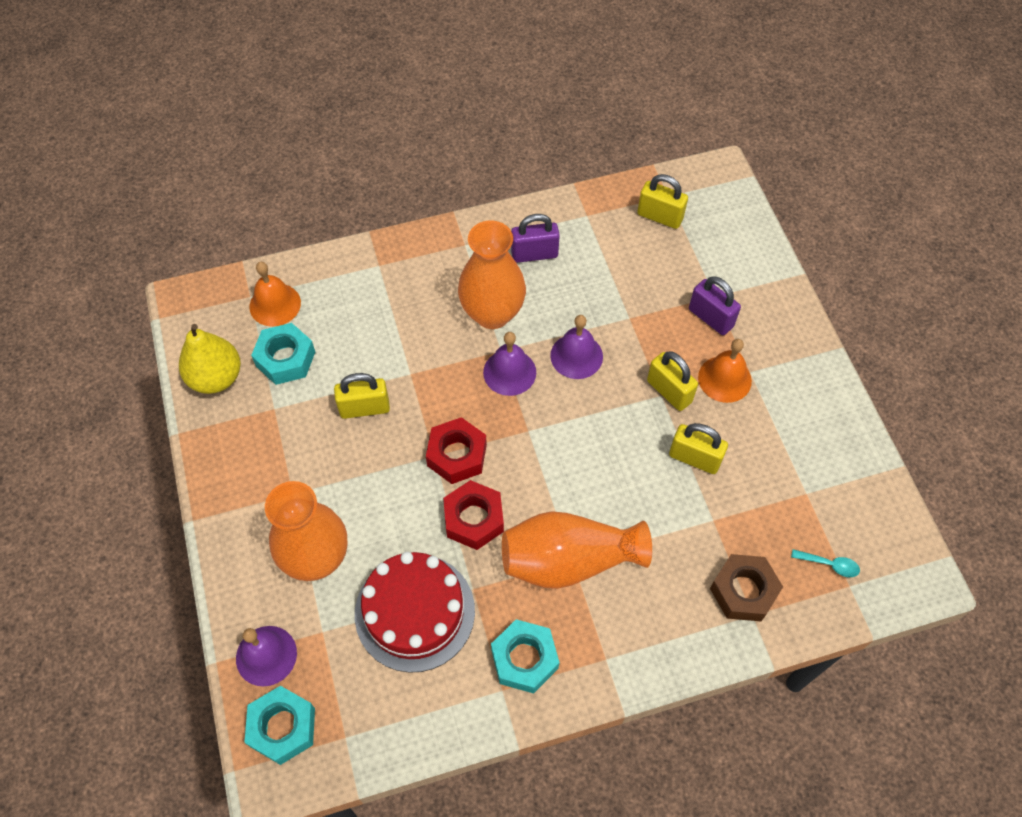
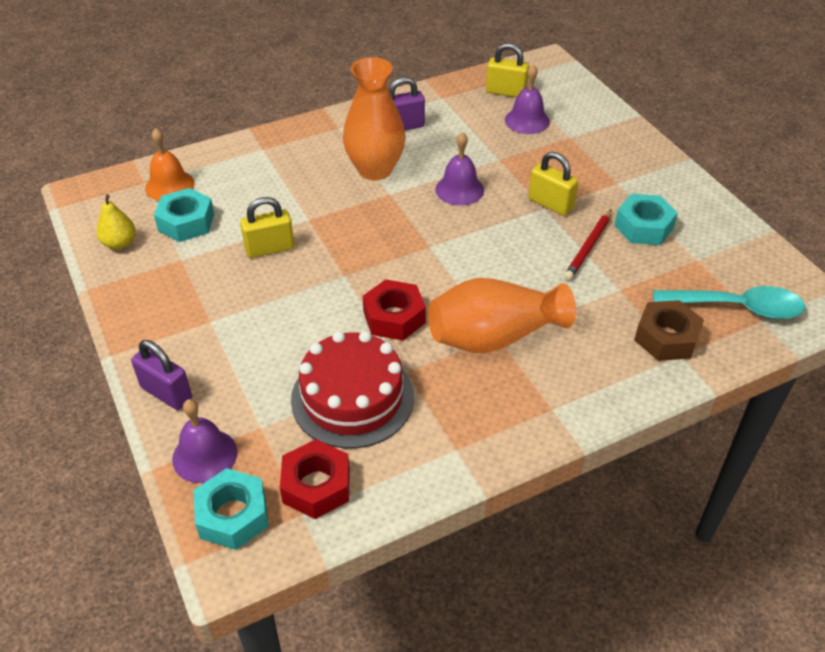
camera: 10 degrees left, 15 degrees down
yellow pear [179,324,241,394] -> yellow pear [97,194,136,250], size x0.64
orange vase [265,481,347,581] -> none
red nut [426,417,487,484] -> red nut moved to [280,439,350,519]
purple bell [483,332,536,396] -> purple bell moved to [505,64,550,134]
turquoise nut [491,619,560,693] -> turquoise nut moved to [614,194,678,245]
yellow padlock [669,423,728,474] -> red pencil [564,209,612,280]
purple padlock [689,276,741,335] -> purple padlock moved to [131,340,192,410]
orange bell [698,339,752,403] -> none
turquoise spoon [791,549,860,577] -> turquoise spoon [653,286,805,319], size x2.27

